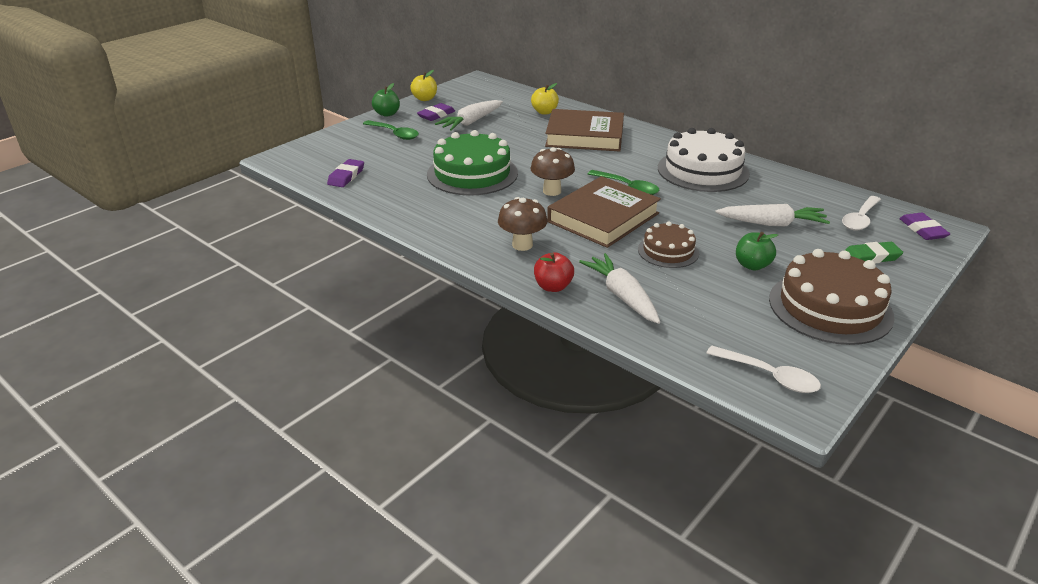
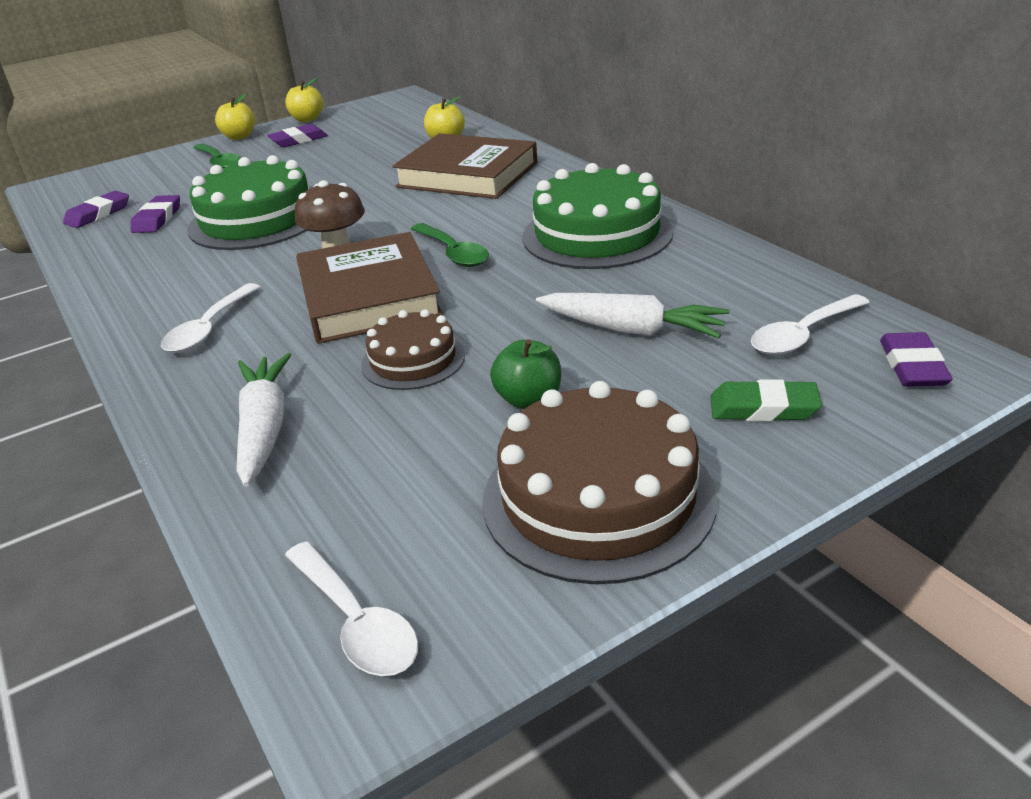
camera: 20 degrees right, 0 degrees up
green apple [372,83,400,117] -> yellow apple [215,93,255,140]
white carrot [435,100,503,131] -> none
brown mushroom [498,197,548,251] -> white spoon [161,283,260,353]
red apple [534,252,574,292] -> none
brown book [547,176,661,248] -> brown book turned 75 degrees counterclockwise [296,232,443,344]
white cake [658,128,750,192] -> green cake [522,163,673,269]
none -> purple eraser [131,195,180,233]

